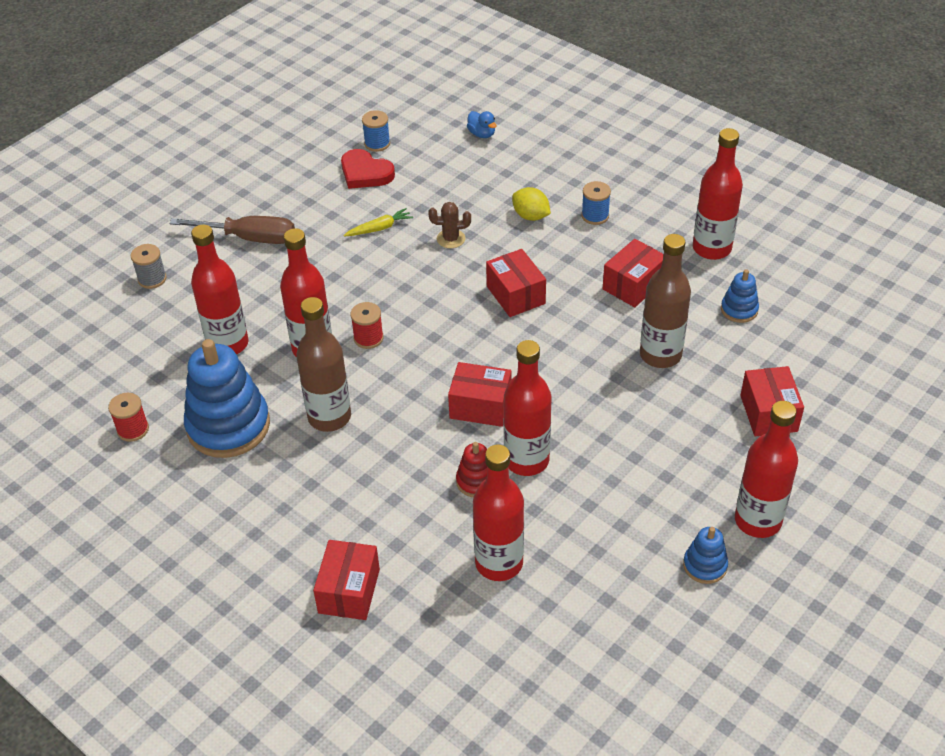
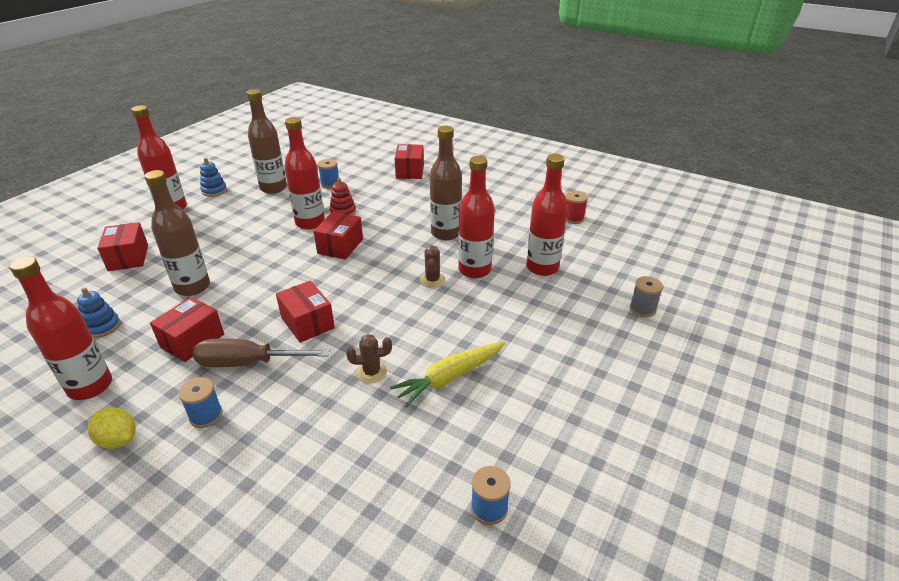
camera: 170 degrees right, 10 degrees down
brown screwdriver [169,216,295,244] -> brown screwdriver moved to [193,339,330,367]
blue stacking toy [184,339,270,458] -> none
red heart [341,149,395,189] -> none
yellow carrot [343,208,413,236] -> yellow carrot [390,341,505,408], size x1.67
red spool [350,302,384,349] -> brown cactus [420,246,445,288]
red box [448,362,512,427] -> red box turned 75 degrees counterclockwise [314,212,363,260]
blue duck [467,111,496,138] -> none
red bottle [473,445,524,581] -> blue spool [318,159,339,189]
yellow lemon [512,187,551,221] -> yellow lemon moved to [87,407,136,449]
none -> brown bottle [247,89,287,194]

